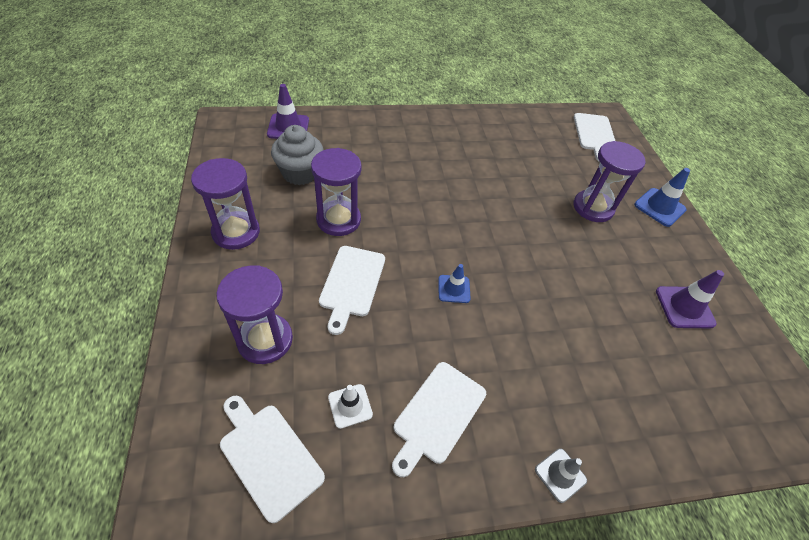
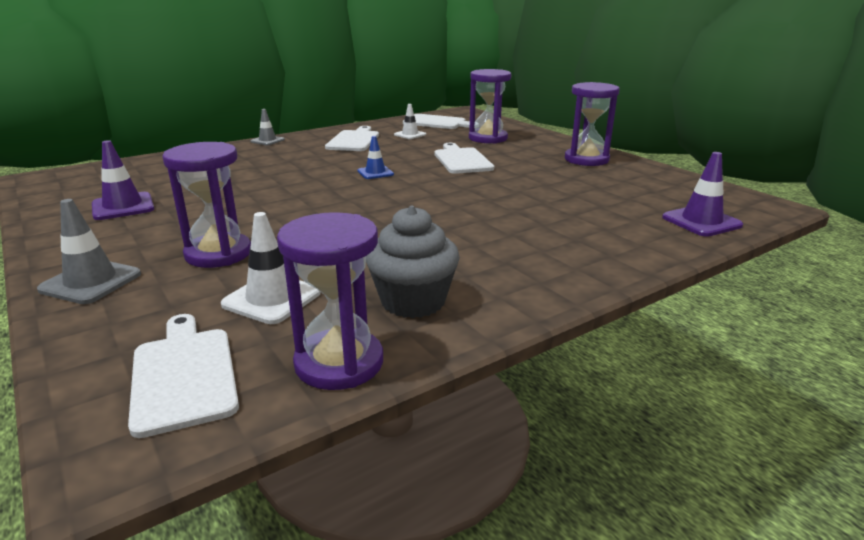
camera: 160 degrees right, 25 degrees down
grey cupcake [271,125,324,185] -> grey cupcake moved to [366,206,460,318]
purple hourglass [311,148,362,236] -> purple hourglass moved to [277,212,383,390]
blue traffic cone [634,168,690,227] -> grey traffic cone [37,199,141,304]
none -> white traffic cone [221,212,321,324]

